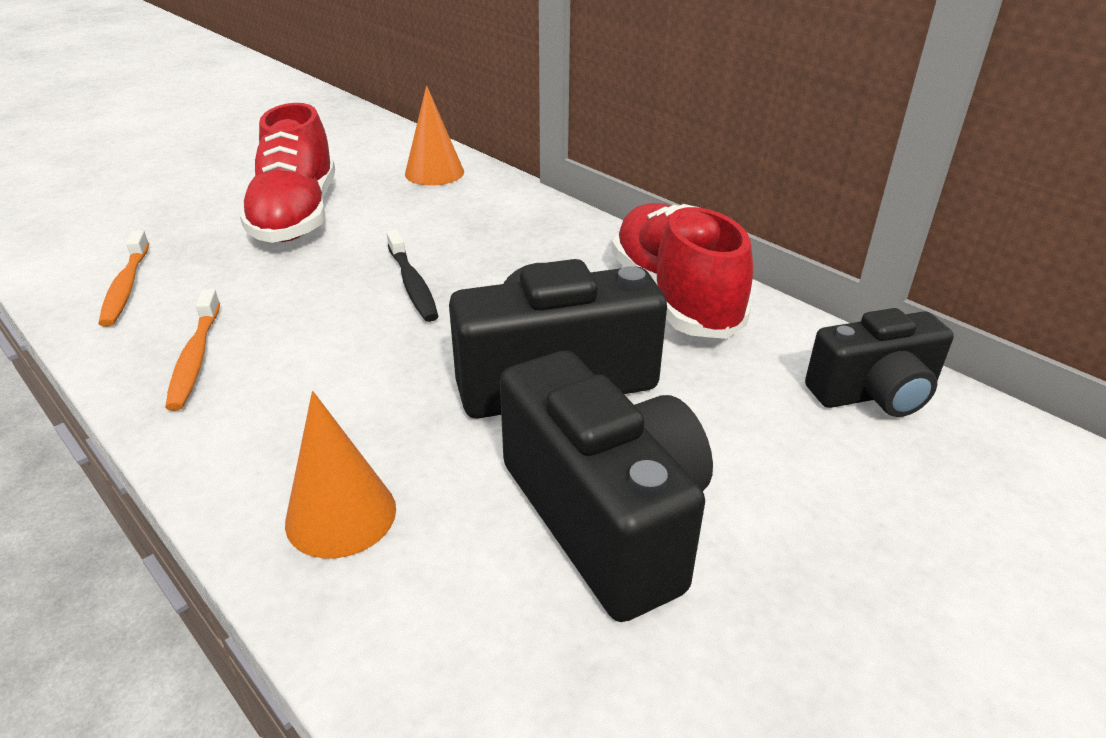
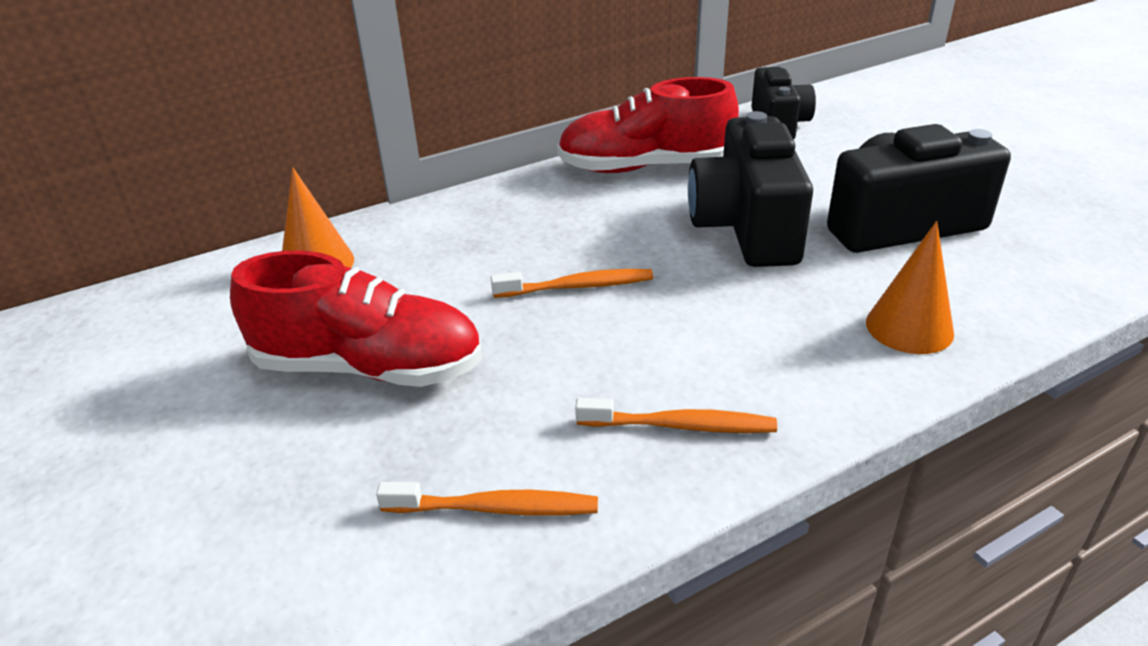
camera: 75 degrees left, 0 degrees up
black toothbrush [387,230,439,322] -> orange toothbrush [491,269,653,298]

